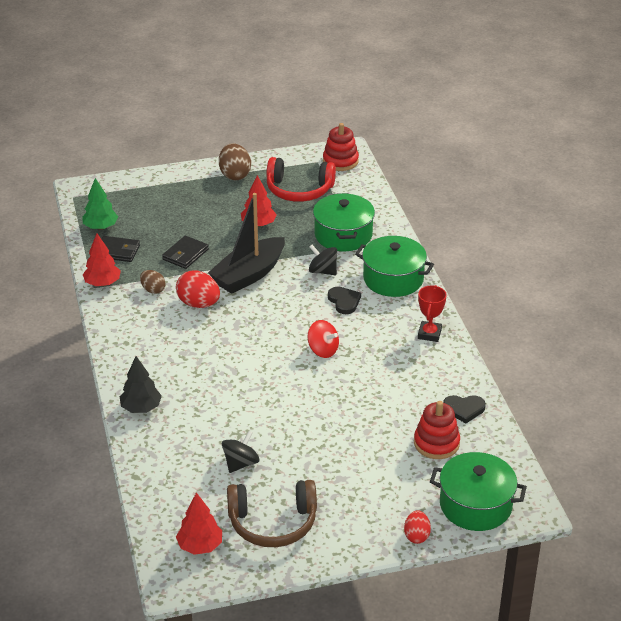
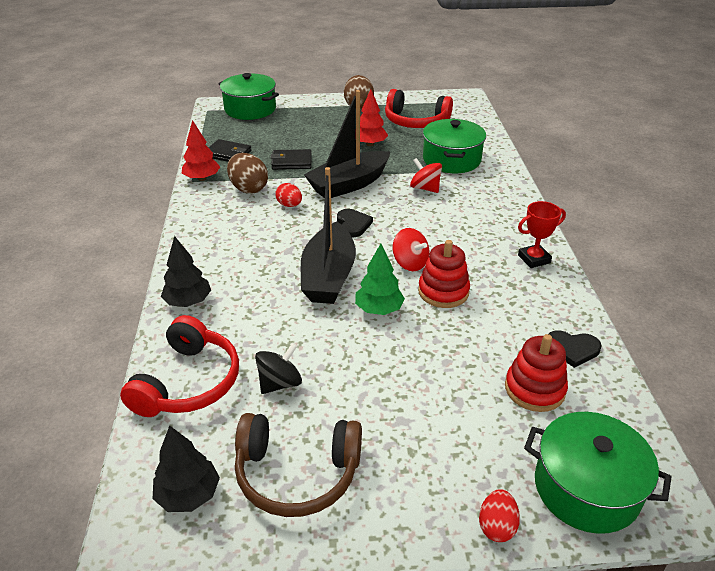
camera: 10 degrees right, 0 degrees up
green tree [82,178,118,230] -> green tree moved to [355,244,405,315]
brown egg [140,270,166,294] -> brown egg [227,153,268,194], size x1.64
black wallet [162,236,209,269] -> black wallet turned 45 degrees clockwise [271,149,312,170]
red egg [176,270,220,308] -> red egg [275,183,302,207], size x0.61
red tree [176,492,222,555] -> black tree [153,425,220,512]
black spinning top [309,245,337,275] -> red spinning top [410,158,442,193]
red stacking toy [323,123,359,171] -> red stacking toy moved to [418,240,470,308]
black heart [328,287,361,314] -> black heart moved to [337,209,373,237]
green pot [355,236,434,297] -> green pot moved to [219,73,279,120]
red trophy [418,285,447,342] -> red trophy turned 45 degrees clockwise [518,201,566,268]
none -> red headphones [120,315,239,417]
none -> black boat [301,167,356,304]

